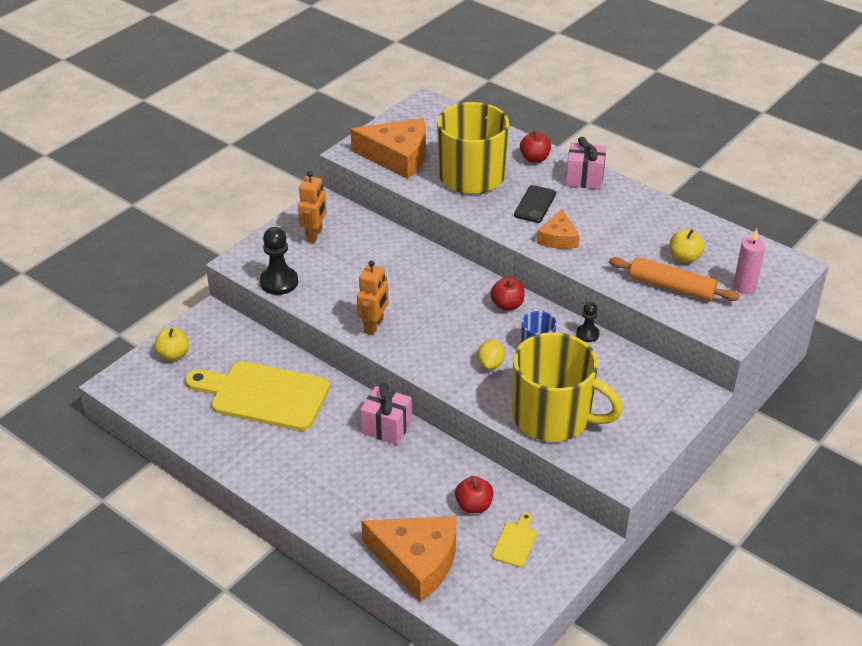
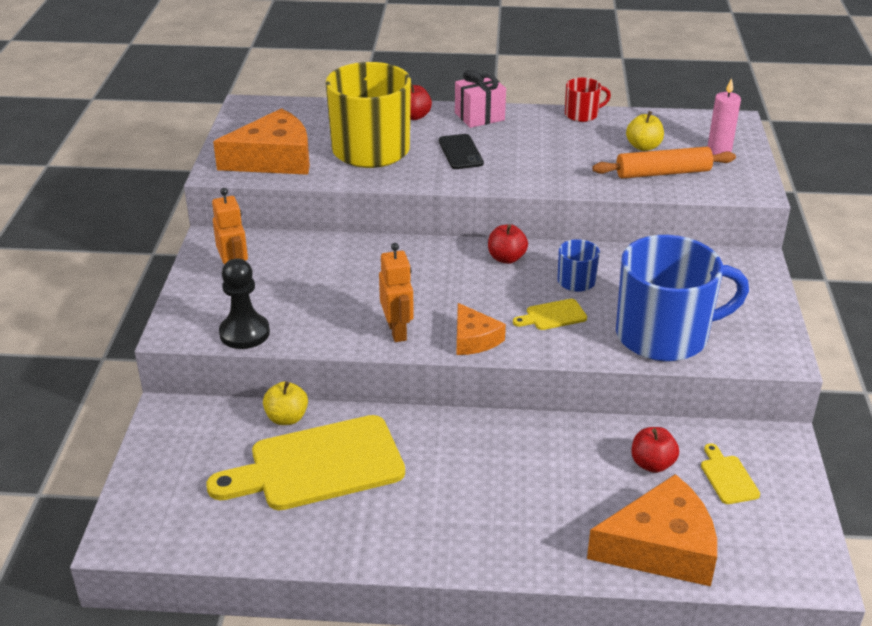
camera: 35 degrees left, 5 degrees down
yellow apple [154,328,189,361] -> yellow apple moved to [263,381,308,425]
pink gift [360,383,412,445] -> none
yellow lemon [477,340,505,370] -> yellow cutting board [513,299,587,330]
yellow mug [512,332,623,442] -> blue mug [616,235,749,362]
orange cheese [537,209,580,249] -> orange cheese moved to [457,303,506,355]
black pawn [576,302,600,342] -> none
none -> red mug [565,78,611,122]

